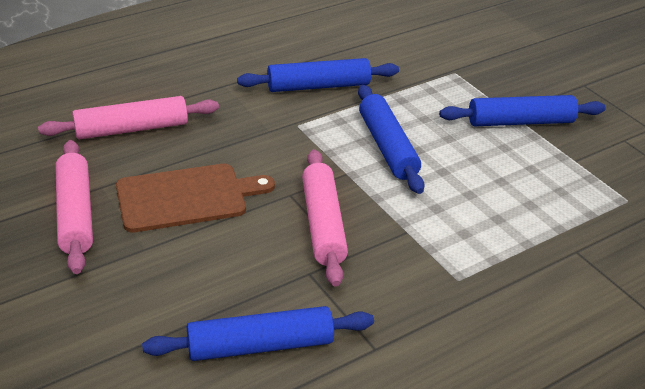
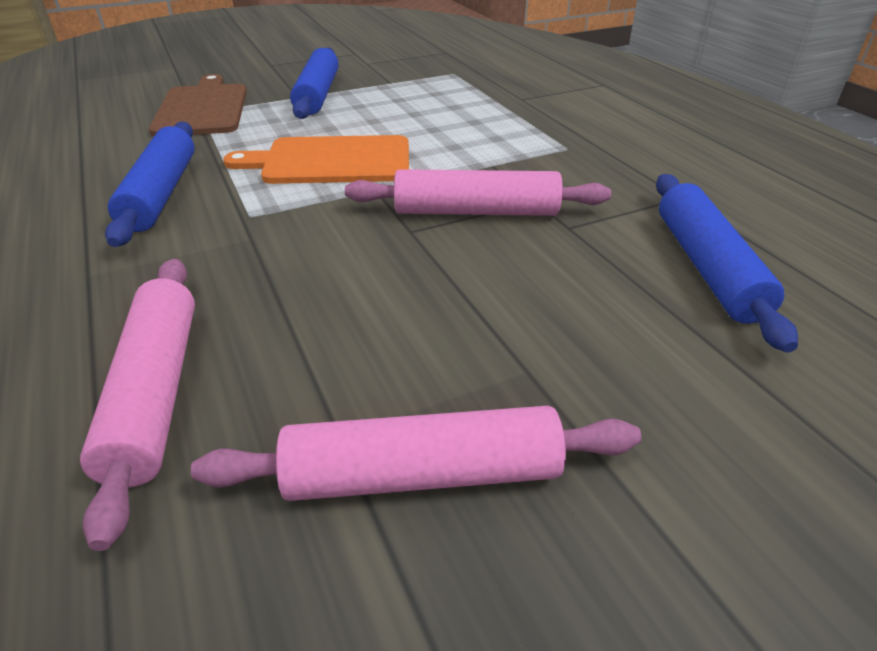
camera: 80 degrees left, 0 degrees up
brown cutting board [116,164,275,232] -> brown cutting board moved to [149,74,247,136]
blue rolling pin [358,85,425,194] -> orange cutting board [223,135,409,184]

